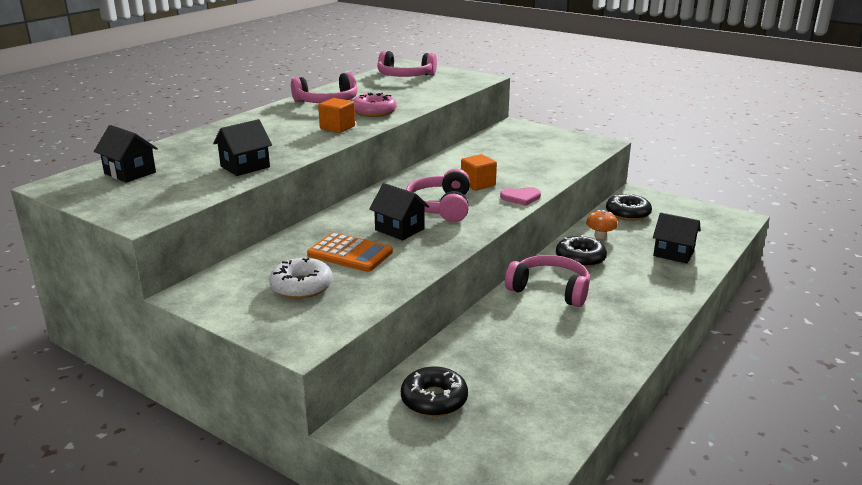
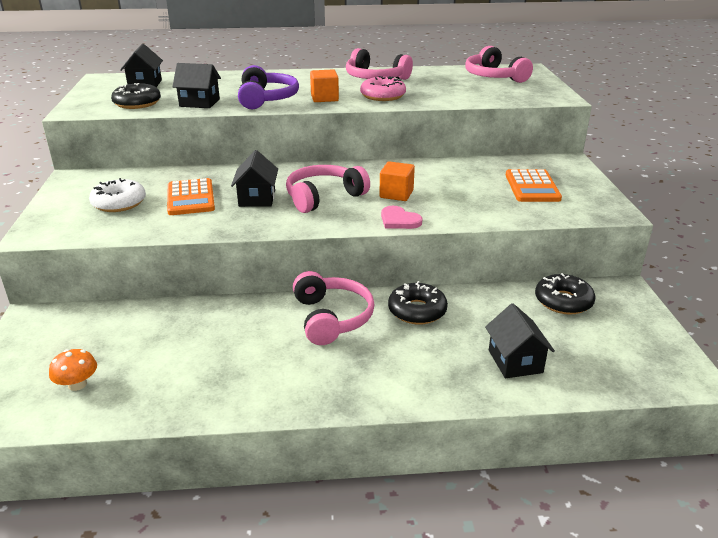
camera: 50 degrees right, 5 degrees up
black donut [401,367,468,417] -> black donut moved to [111,83,161,109]
orange mushroom [586,210,618,239] -> orange mushroom moved to [49,349,97,391]
none -> purple headphones [238,65,299,109]
none -> orange calculator [506,169,562,202]

